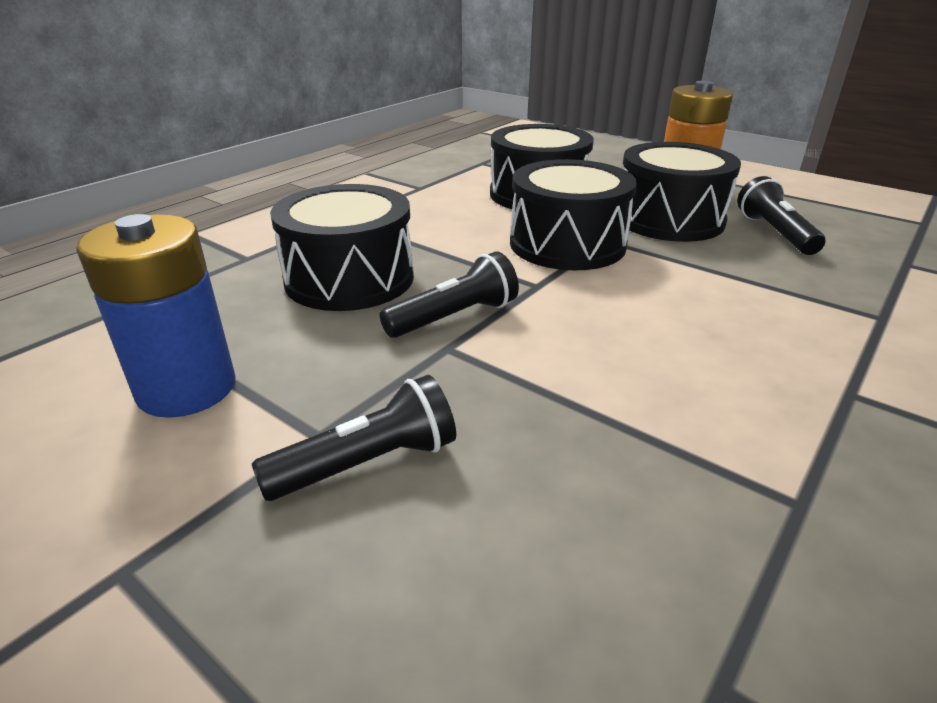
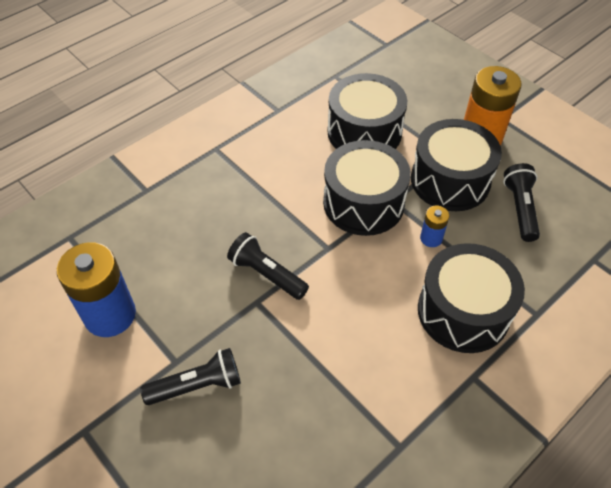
camera: 10 degrees right, 20 degrees up
black drum [270,184,414,311] -> black drum moved to [418,243,525,353]
black flashlight [379,251,519,338] -> black flashlight turned 120 degrees counterclockwise [227,232,309,300]
none -> blue battery [420,206,449,247]

